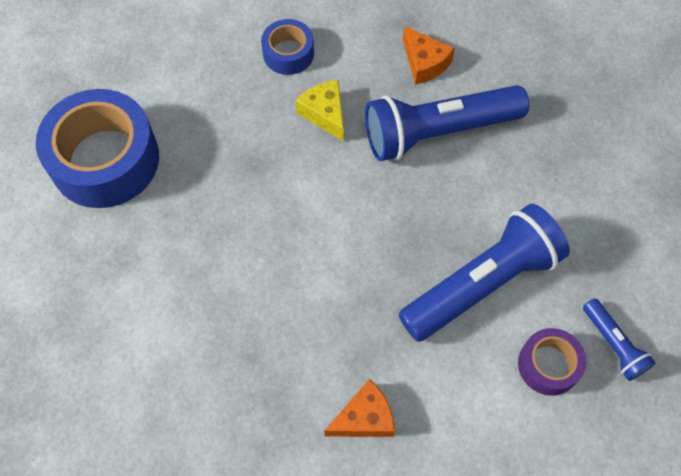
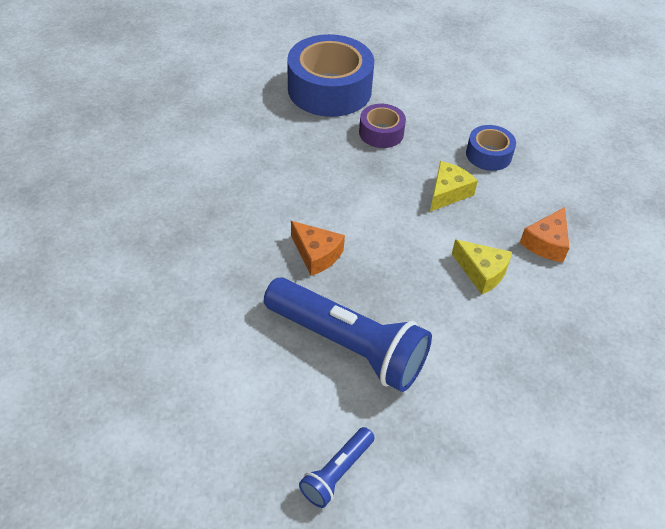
camera: 65 degrees right, 15 degrees down
orange cheese [324,378,395,437] -> orange cheese moved to [291,221,345,276]
blue flashlight [365,85,529,161] -> yellow cheese [452,239,512,294]
purple tape [518,328,586,396] -> purple tape moved to [359,104,406,148]

